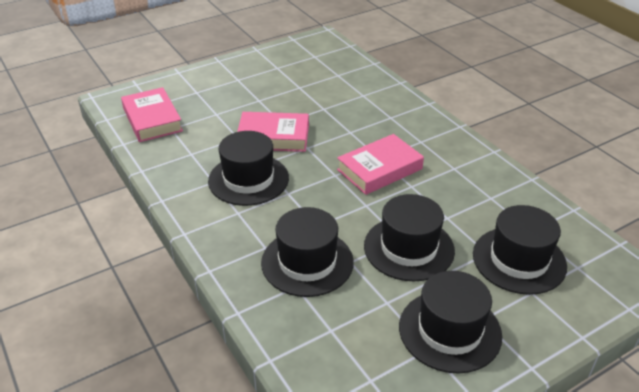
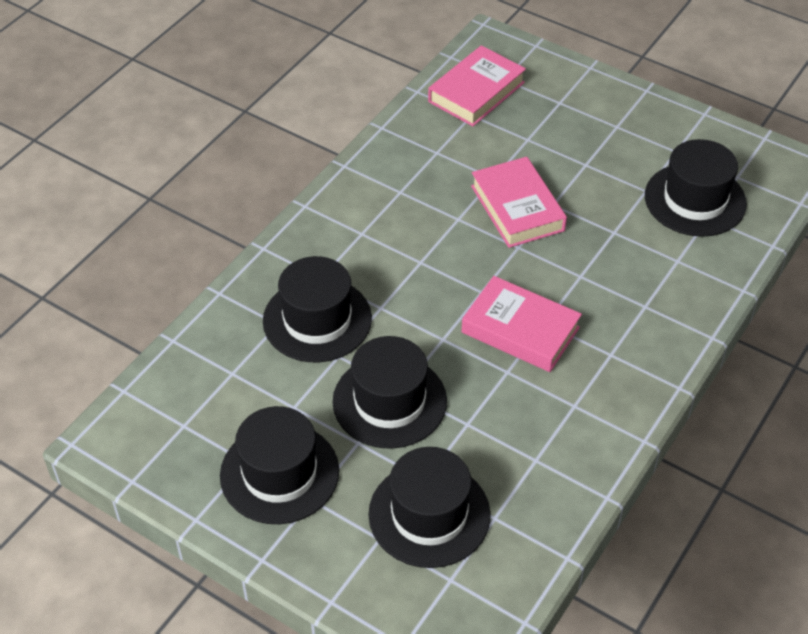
camera: 65 degrees right, 10 degrees up
black hat [208,131,289,206] -> black hat moved to [645,139,747,237]

